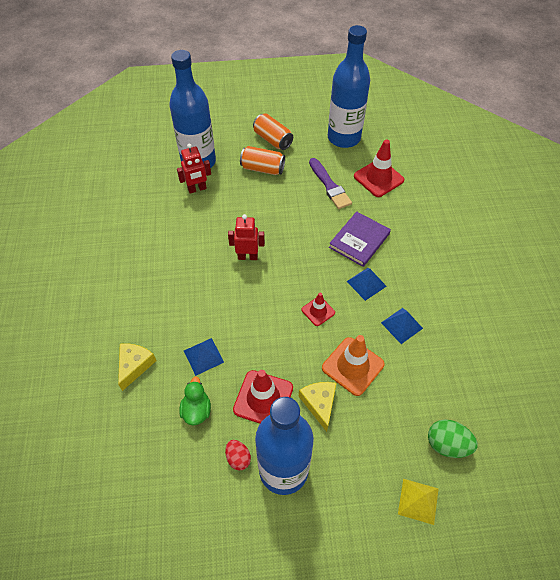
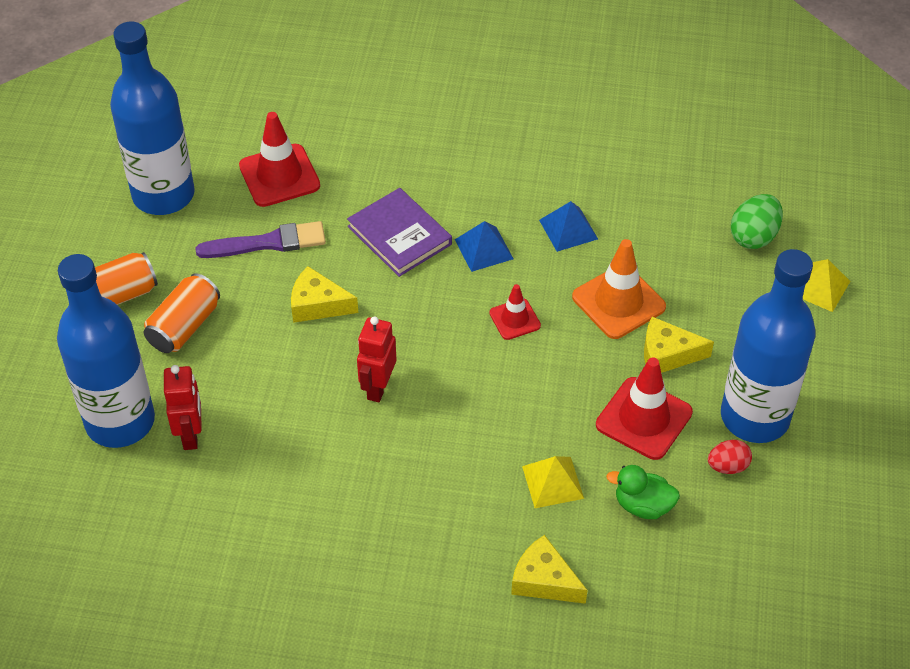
camera: 75 degrees left, 5 degrees down
blue pyramid [184,338,224,376] -> yellow pyramid [522,456,584,508]
none -> yellow cheese [291,266,358,323]

